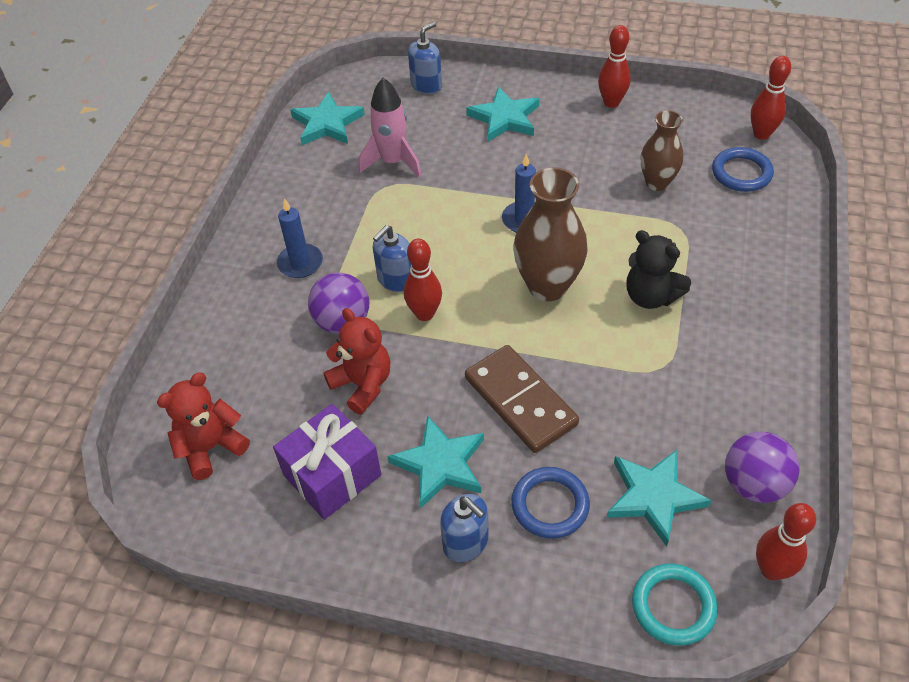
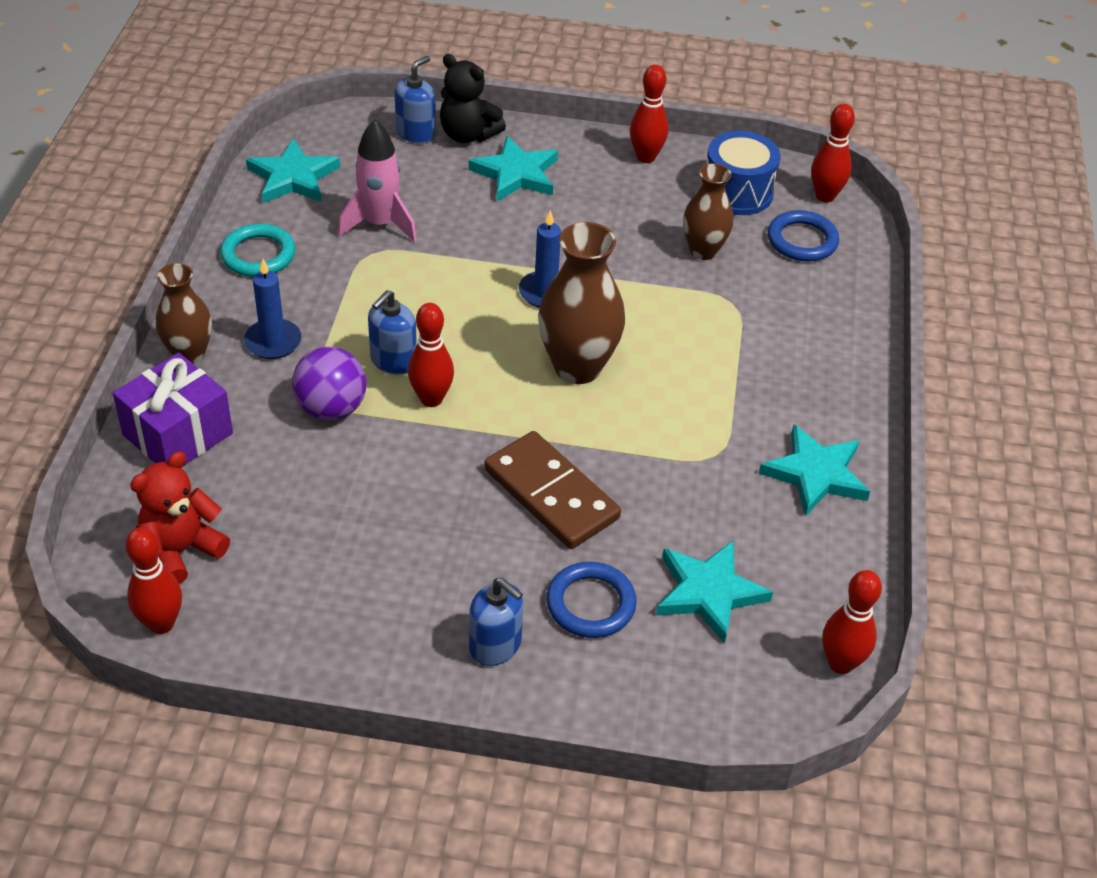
camera: 10 degrees left, 5 degrees down
purple gift [273,404,381,520] -> purple gift moved to [113,353,233,466]
red teddy bear [323,308,391,414] -> none
turquoise star [388,415,484,509] -> turquoise star moved to [759,424,870,517]
black teddy bear [626,230,691,309] -> black teddy bear moved to [440,54,506,143]
turquoise ring [632,564,718,646] -> turquoise ring moved to [220,224,295,277]
purple ball [725,432,800,503] -> none
none -> red bowling pin [125,527,182,634]
none -> brown vase [156,263,212,364]
none -> blue drum [706,131,781,215]

